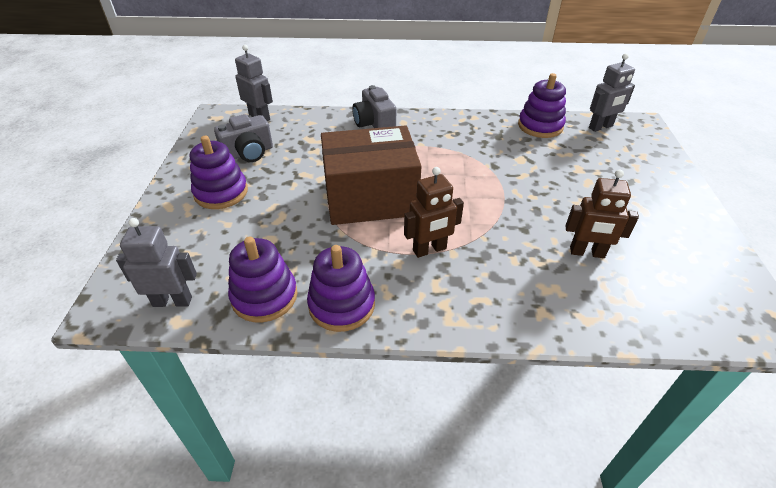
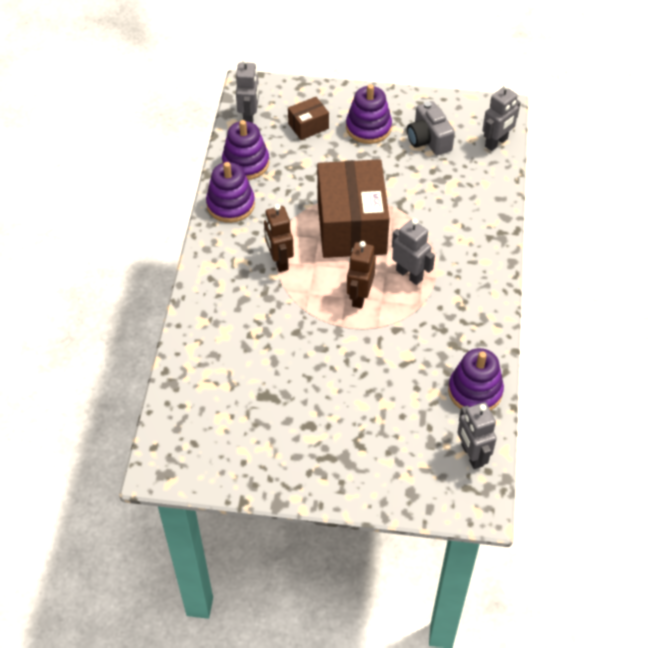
camera: 95 degrees right, 10 degrees up
grey camera [352,85,396,128] -> none
brown robot [565,170,639,258] -> brown robot moved to [347,241,376,308]
none -> brown box [288,97,329,140]
none -> grey robot [392,219,435,285]

